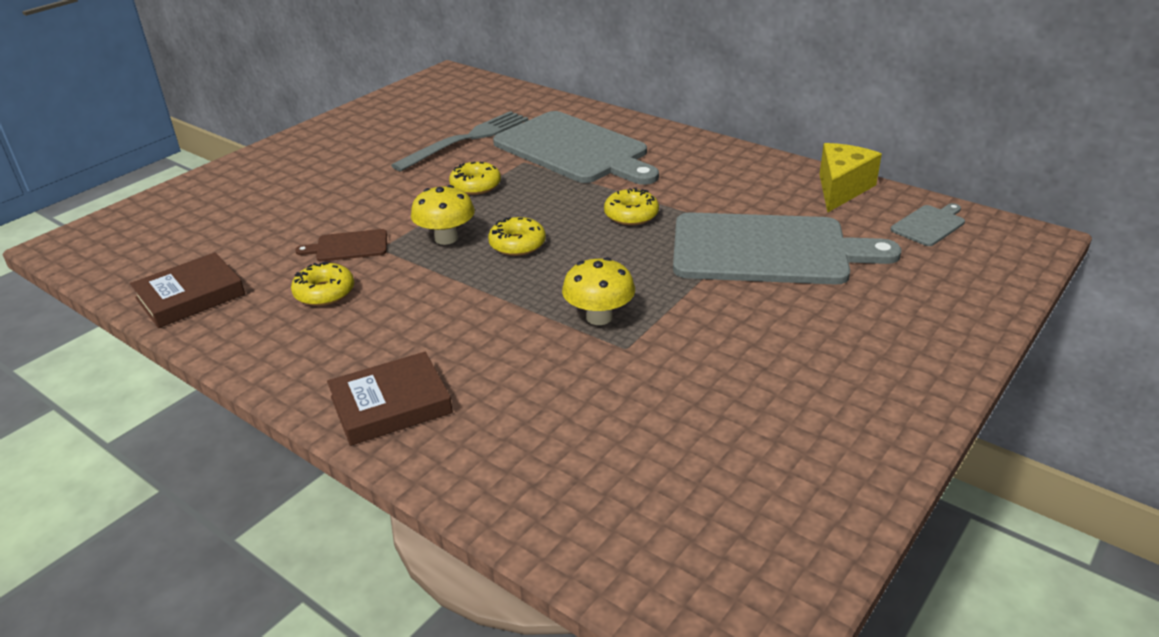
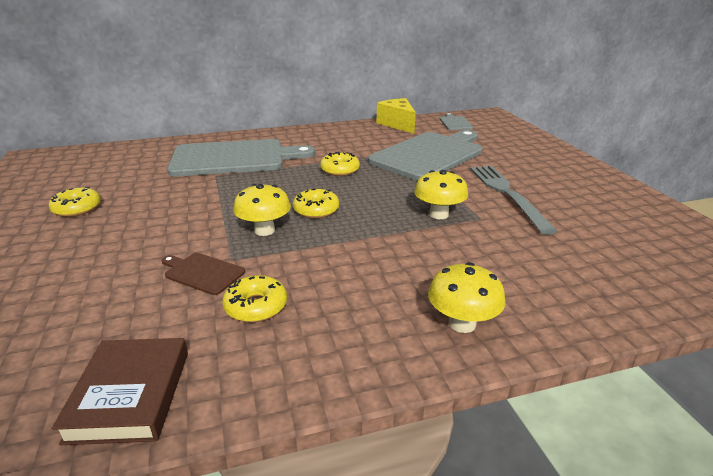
camera: 55 degrees left, 5 degrees down
brown cutting board [295,229,387,262] -> brown cutting board turned 90 degrees clockwise [162,253,245,295]
brown book [327,352,453,446] -> yellow mushroom [428,262,505,333]
grey fork [391,111,528,171] -> grey fork moved to [470,166,558,235]
yellow donut [449,162,501,195] -> yellow donut moved to [49,187,101,217]

